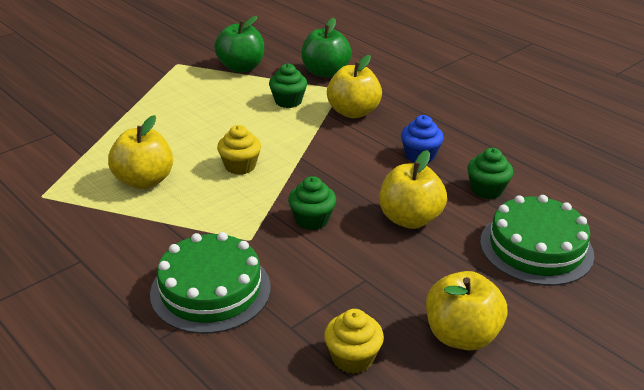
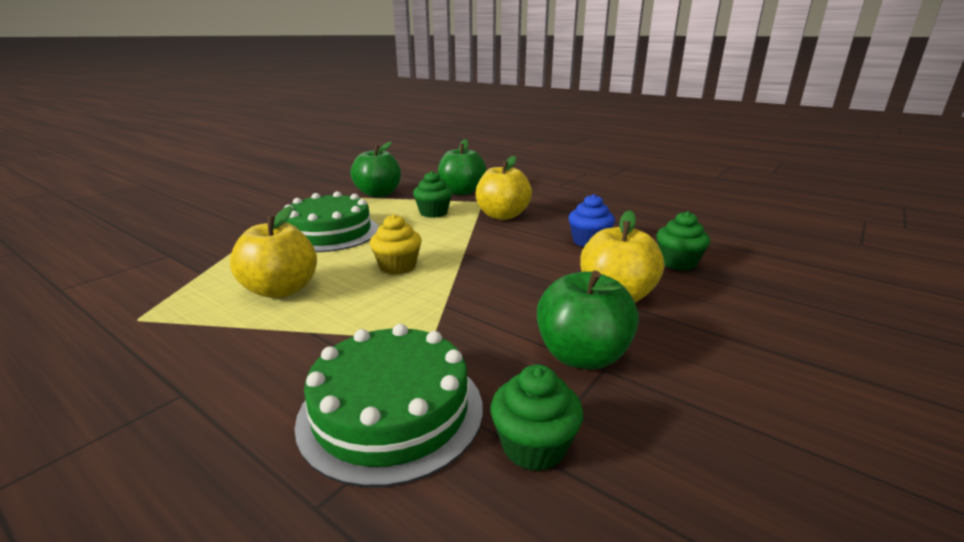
camera: 10 degrees left, 10 degrees down
green cupcake [288,176,336,230] -> green cupcake moved to [491,365,583,471]
yellow cupcake [324,309,384,374] -> none
yellow apple [426,271,507,351] -> none
green cake [480,195,594,286] -> green cake moved to [284,191,379,252]
none -> green apple [537,271,639,370]

